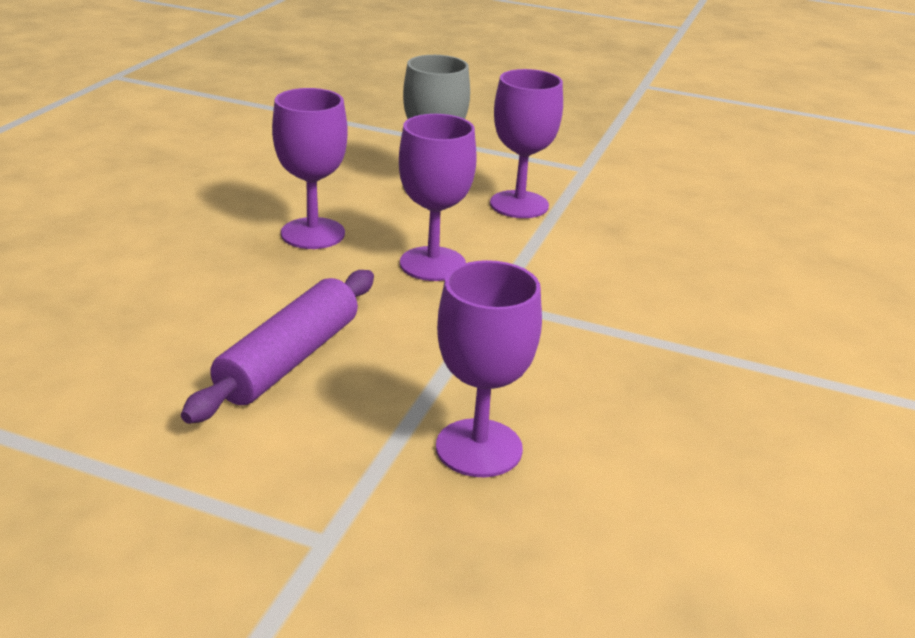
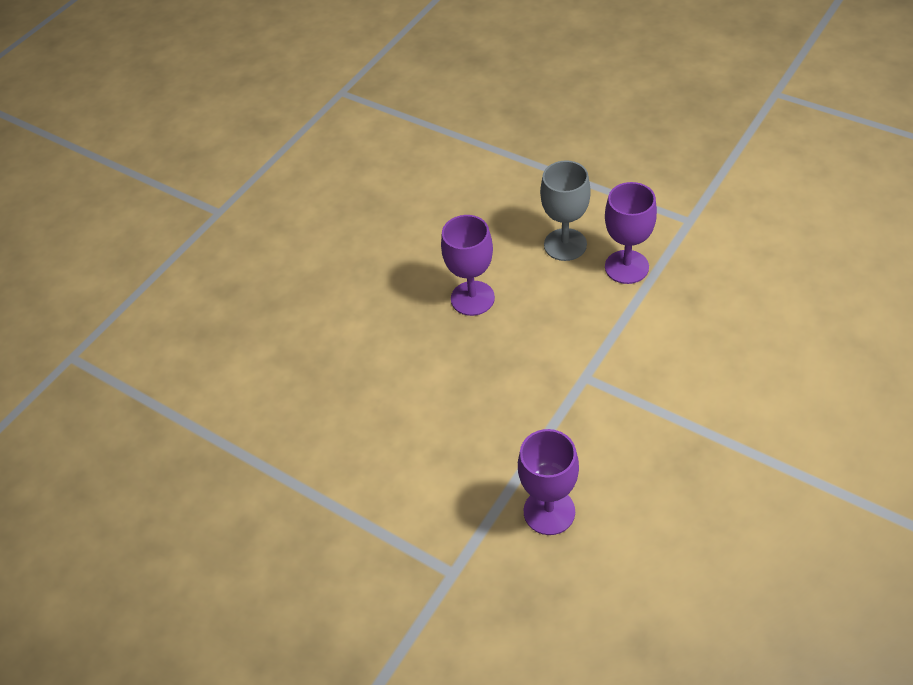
camera: 20 degrees right, 20 degrees up
purple rolling pin [181,270,374,424] -> none
purple goblet [399,114,477,281] -> none

